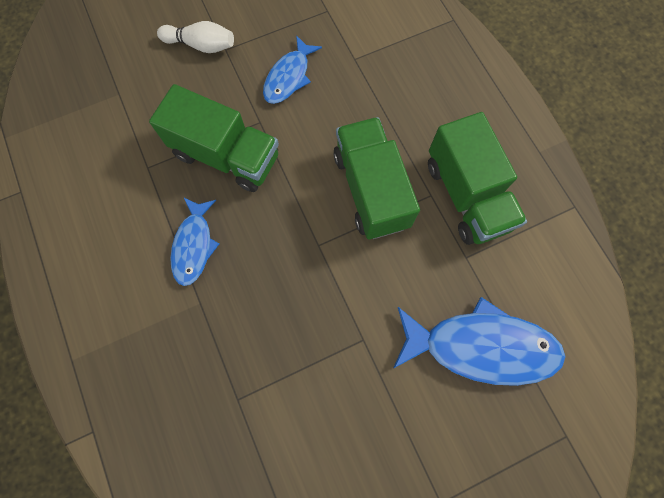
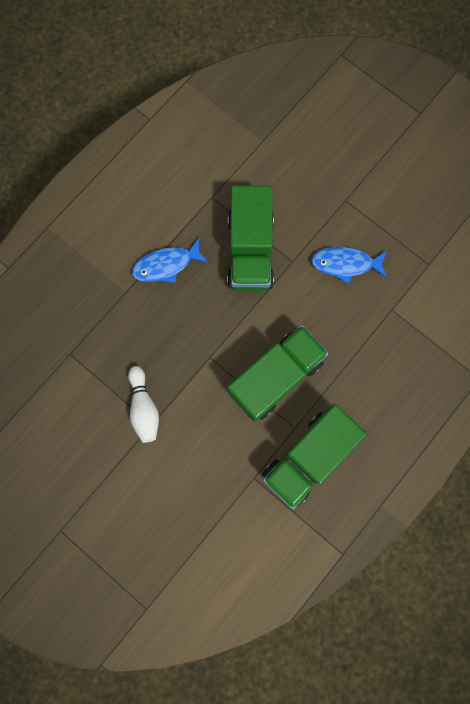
camera: 65 degrees right, 5 degrees up
white bowling pin [157,21,234,53] -> white bowling pin moved to [128,366,159,443]
blue fish [393,297,566,386] -> none

